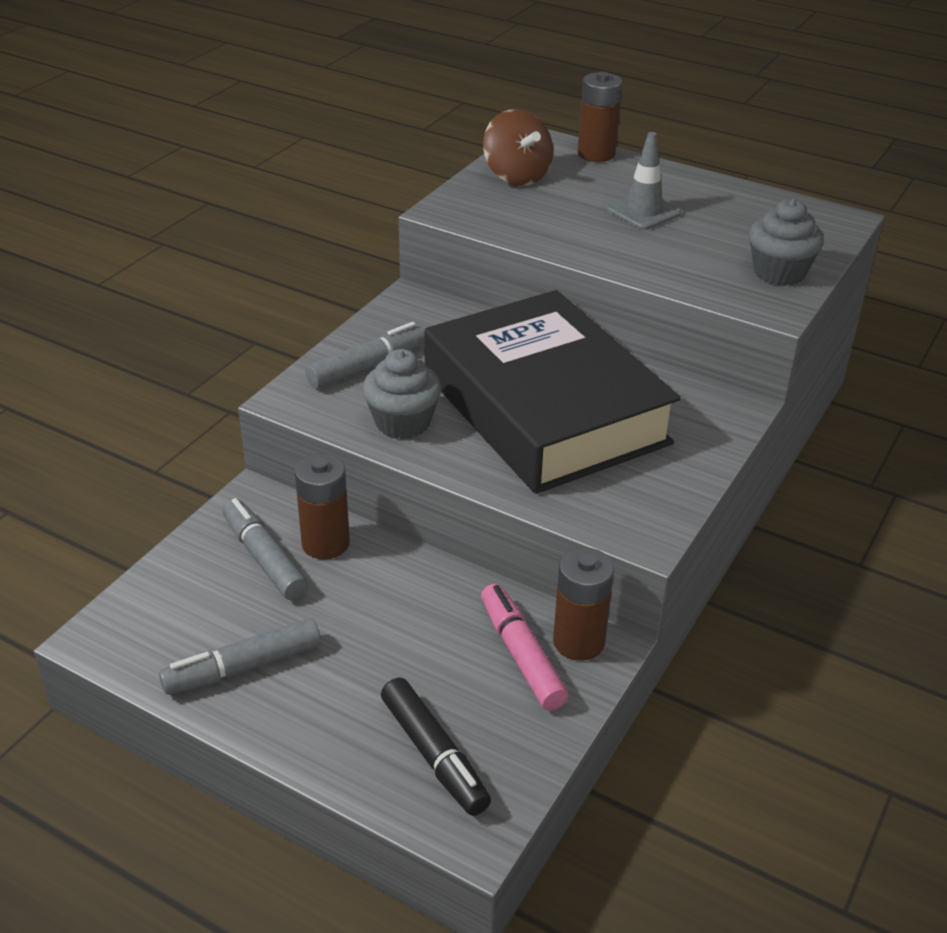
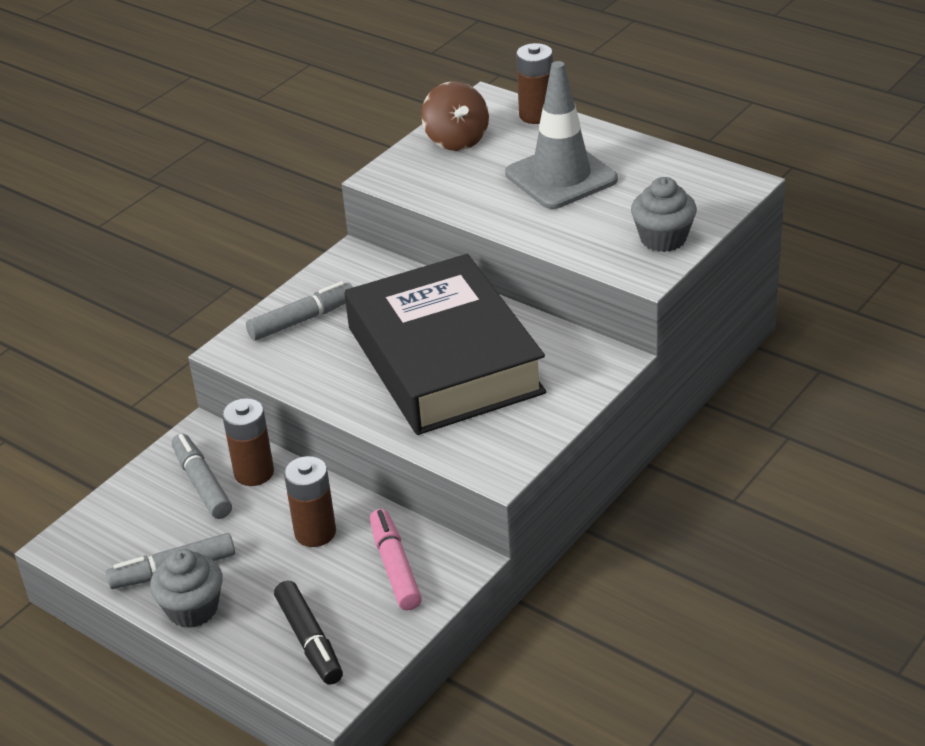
camera: 10 degrees right, 0 degrees up
grey cupcake [363,349,441,439] -> grey cupcake moved to [150,549,223,628]
brown battery [553,547,614,661] -> brown battery moved to [284,456,336,547]
grey traffic cone [606,132,681,230] -> grey traffic cone [505,61,618,209], size x1.69

